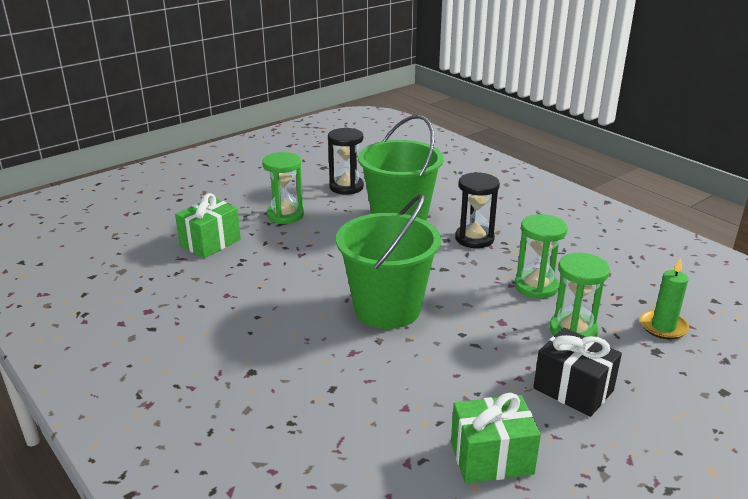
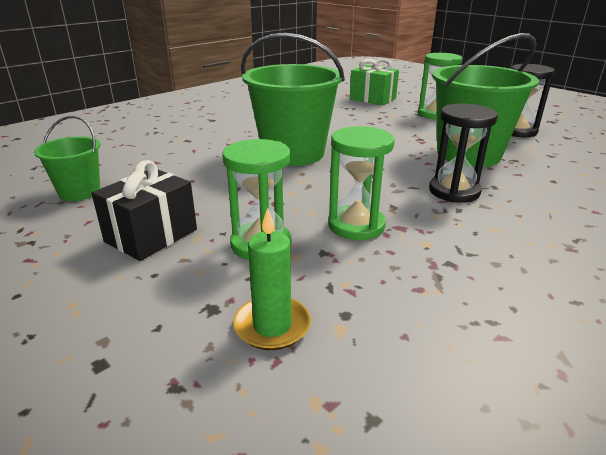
camera: 85 degrees right, 0 degrees up
green gift [451,393,541,484] -> green bucket [34,116,100,201]

